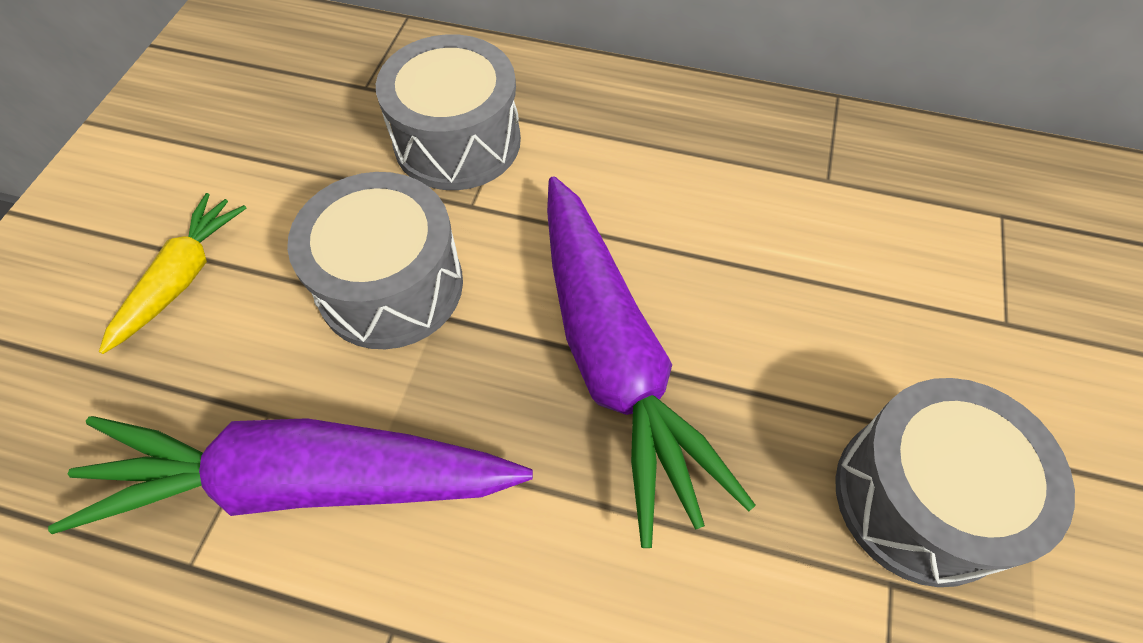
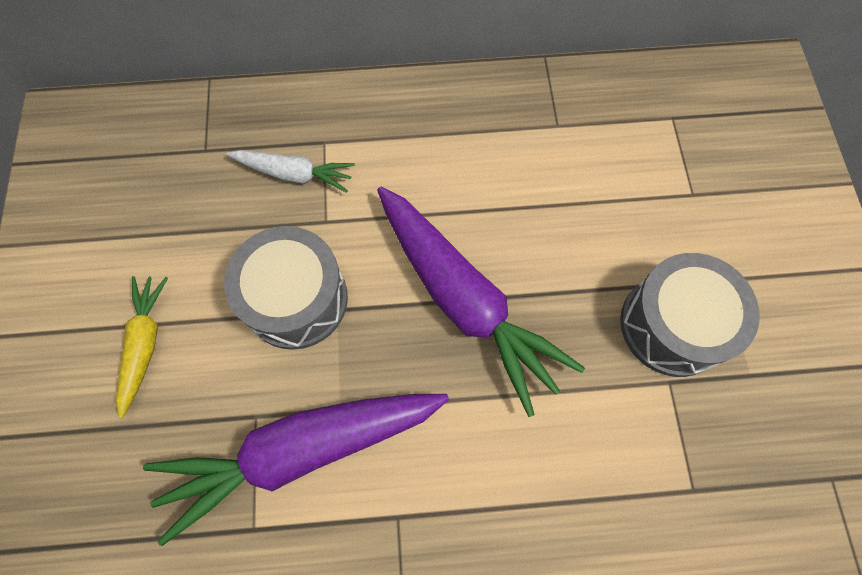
camera: 20 degrees left, 10 degrees up
grey drum [376,34,521,190] -> white carrot [227,150,355,193]

